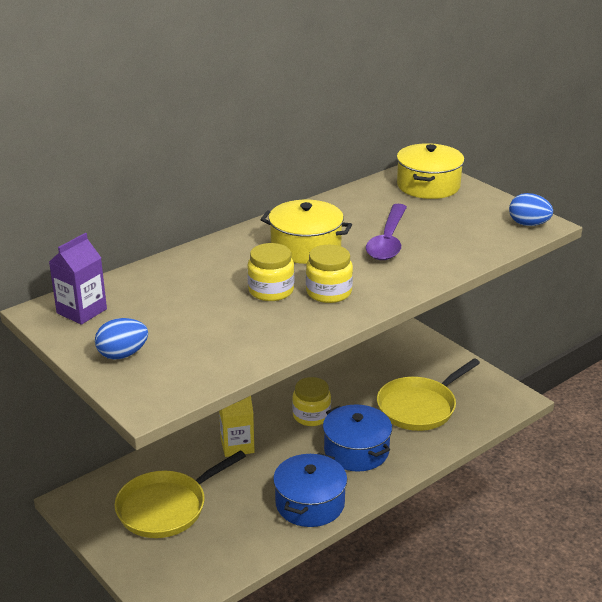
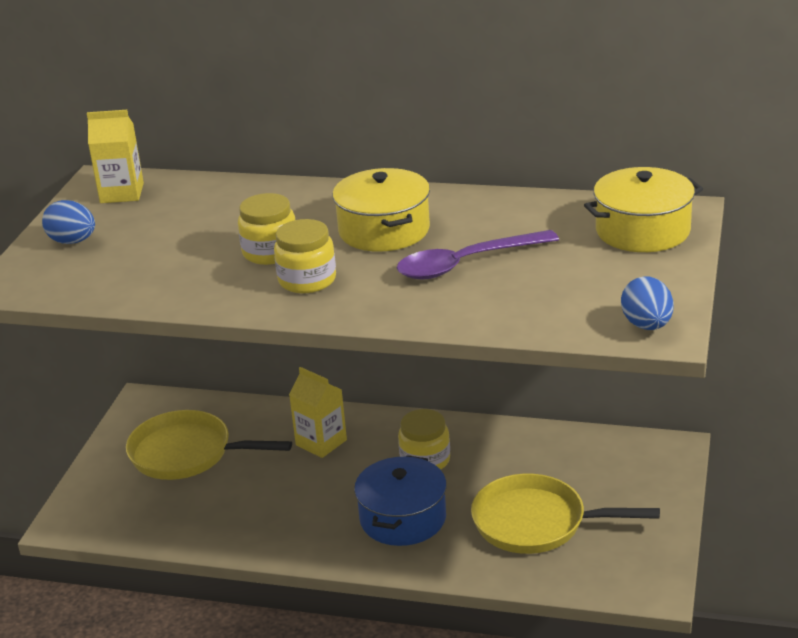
camera: 55 degrees right, 0 degrees up
purple carton [49,233,107,325] -> yellow carton [87,110,144,203]
blue pot [273,453,347,527] -> none

